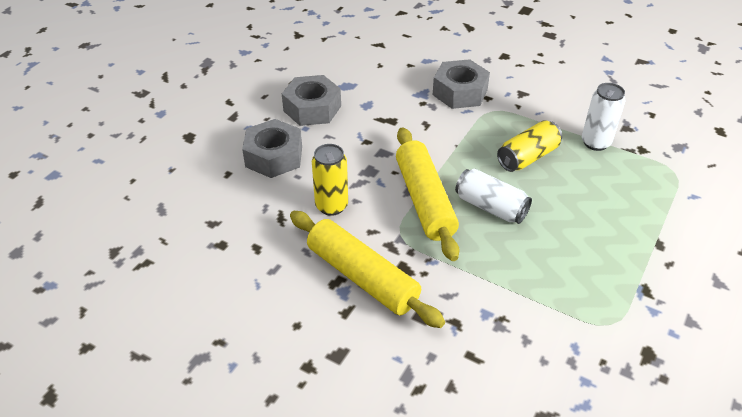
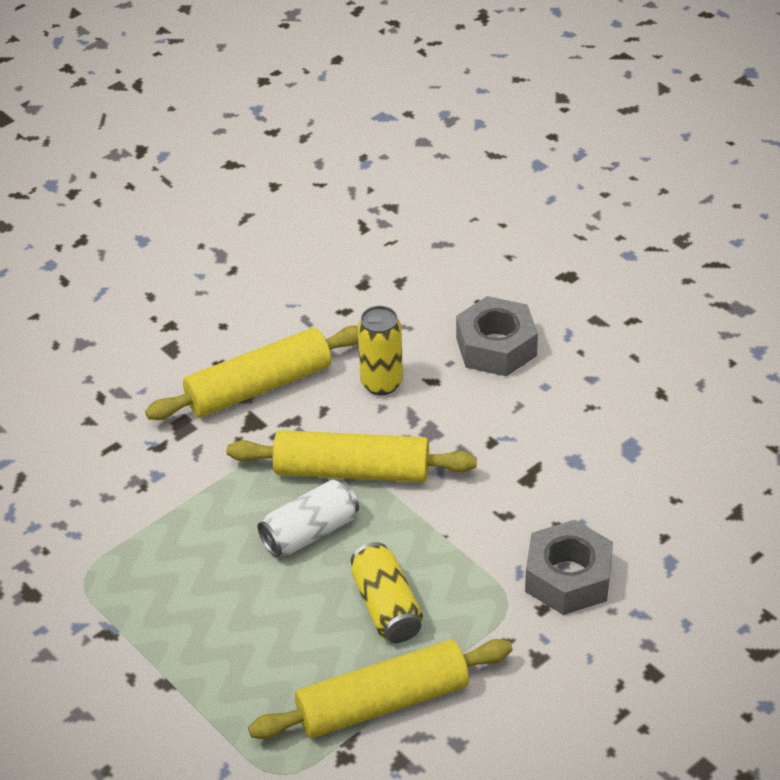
camera: 110 degrees right, 0 degrees up
grey nut [282,75,341,126] -> none
white can [582,83,625,151] -> yellow rolling pin [248,639,513,739]

